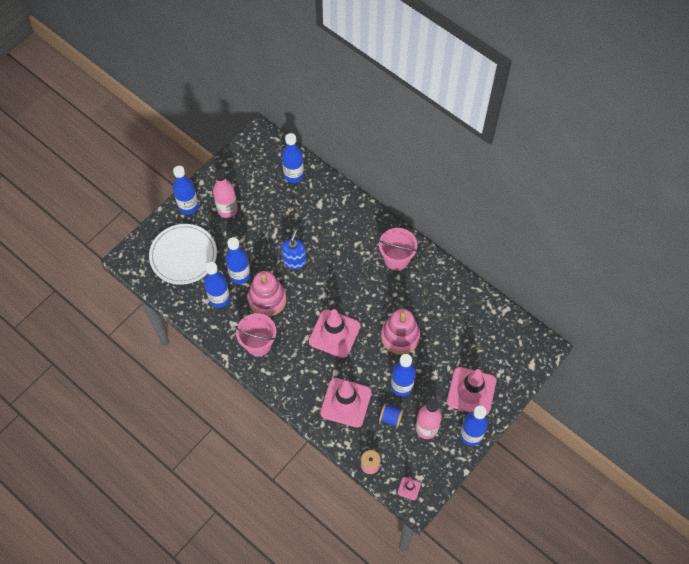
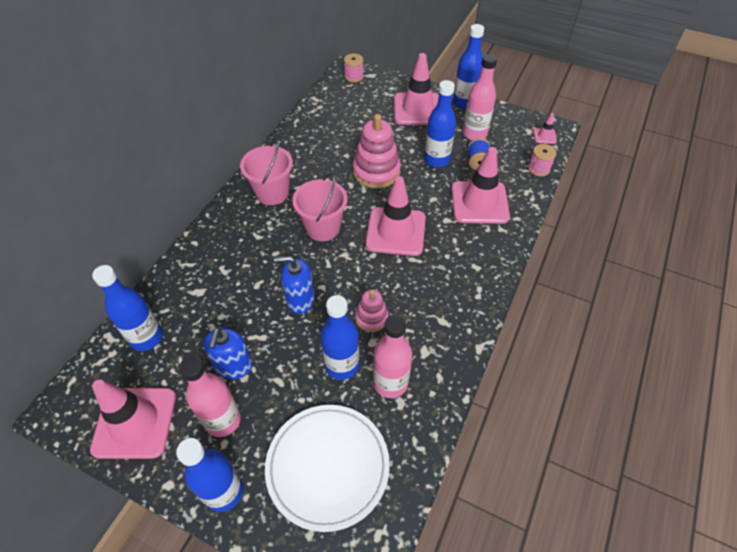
camera: 105 degrees left, 10 degrees down
blue bottle [204,262,230,308] -> pink bottle [373,315,412,398]
pink bucket [236,313,277,356] -> pink bucket moved to [292,172,347,241]
pink stacking toy [248,271,287,317] -> pink stacking toy [355,289,388,332], size x0.57
none -> pink traffic cone [90,380,176,459]
none -> blue soap dispenser [203,328,253,379]
none -> pink spool [344,54,364,83]

